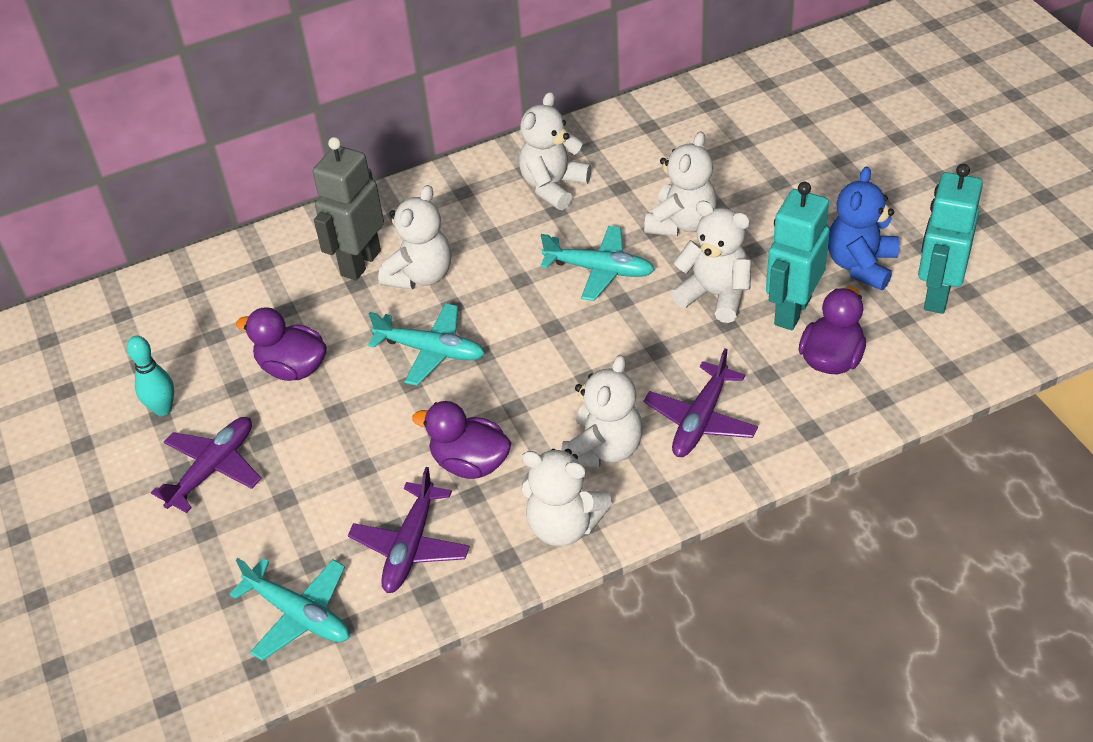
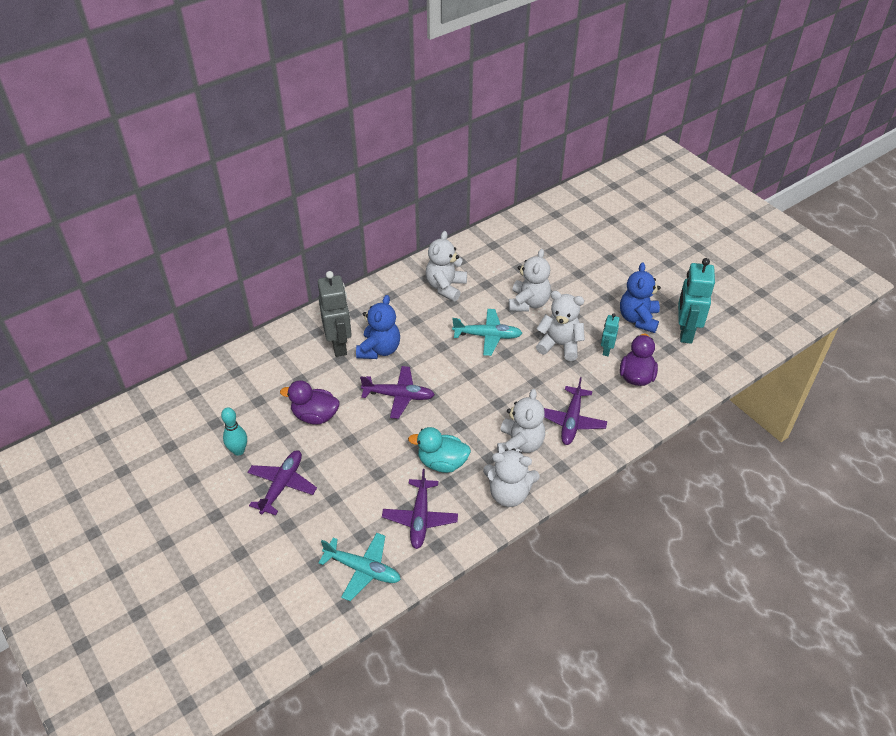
camera: 15 degrees left, 0 degrees up
grey robot [312,137,384,281] -> grey robot turned 150 degrees clockwise [318,271,352,357]
turquoise plane [368,303,485,386] -> purple plane [360,366,435,419]
white teddy bear [378,185,452,289] -> blue teddy bear [356,295,400,359]
purple duck [412,401,512,479] -> turquoise duck [408,427,471,473]
turquoise robot [766,182,830,330] -> turquoise robot [601,313,620,356], size x0.52

